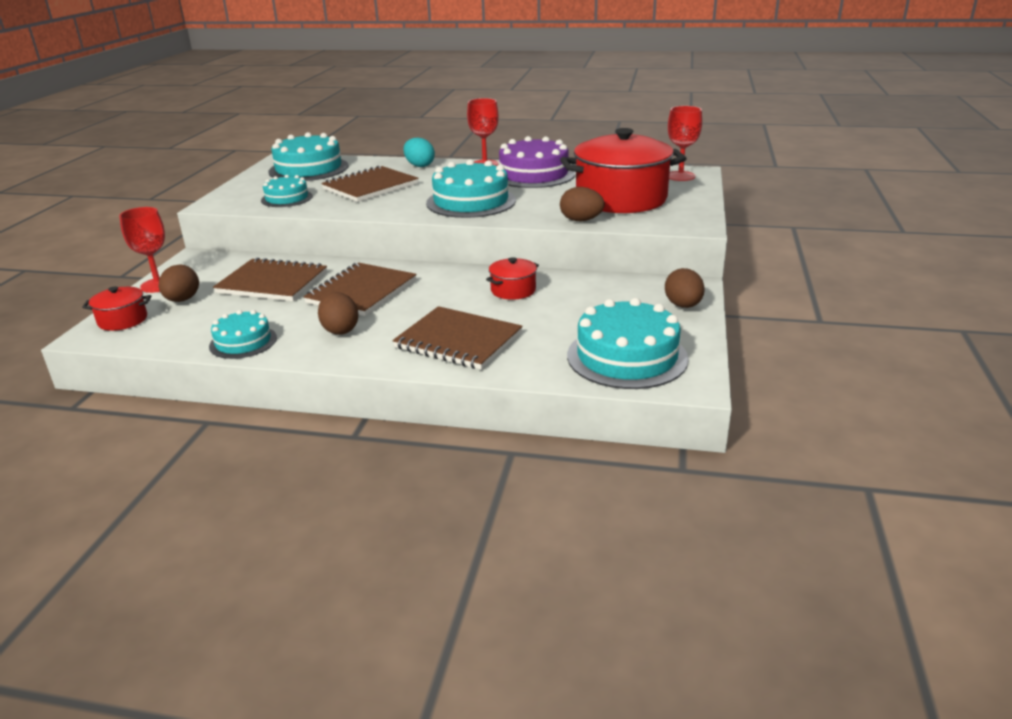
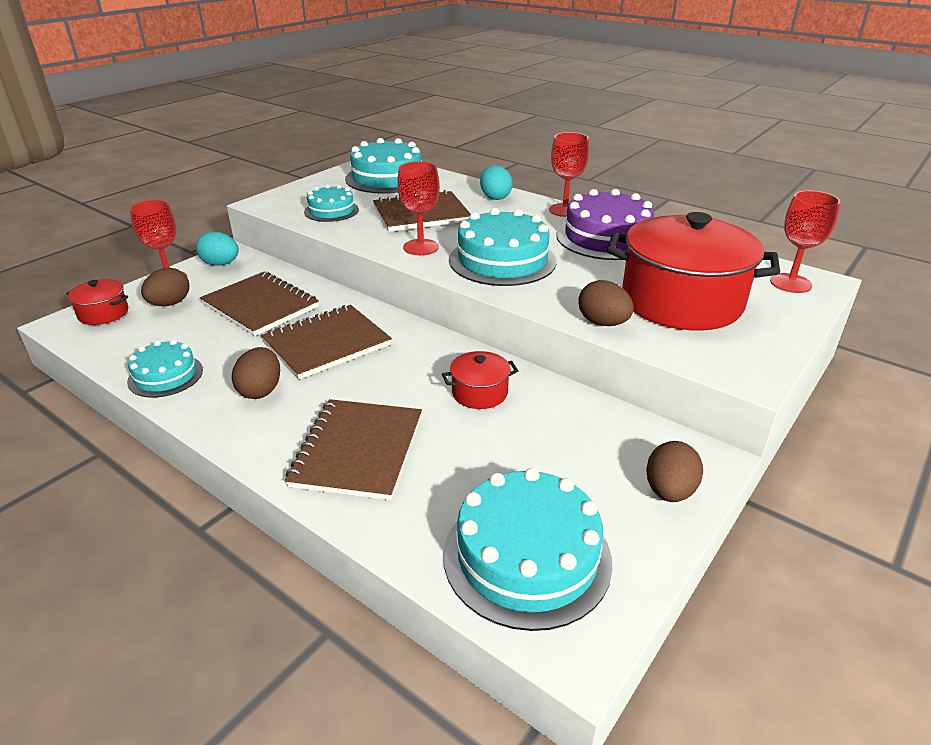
camera: 25 degrees right, 5 degrees up
brown notebook [393,306,523,370] -> brown notebook turned 45 degrees clockwise [285,399,422,500]
none -> turquoise egg [196,232,239,266]
none -> red goblet [397,162,440,255]

